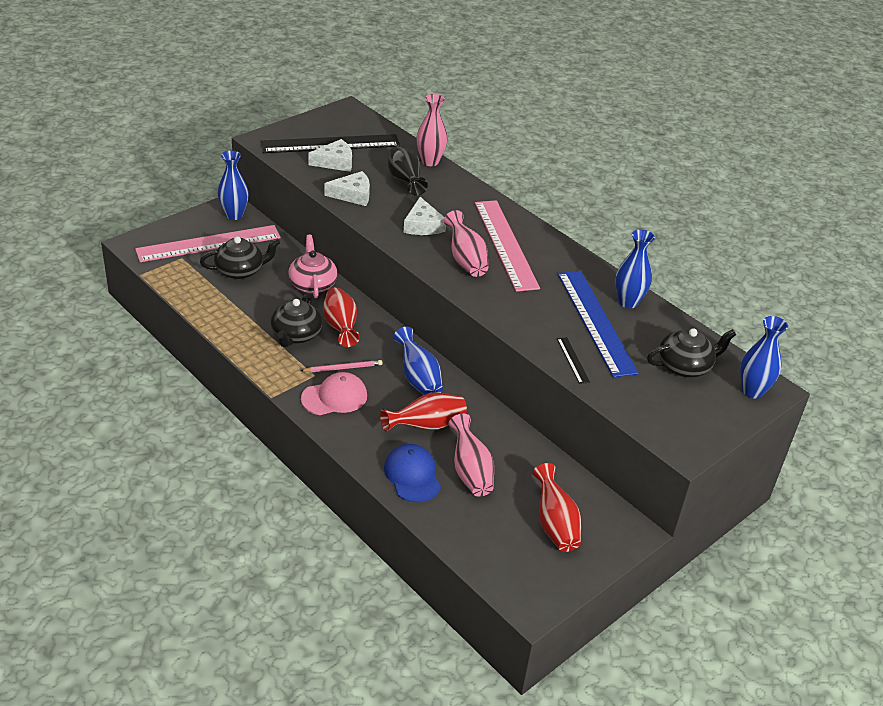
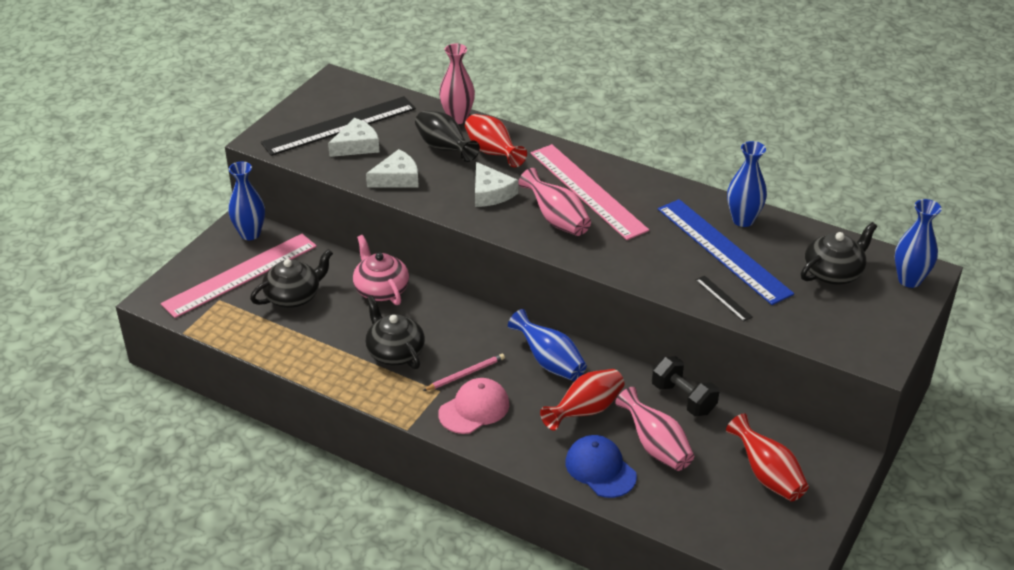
camera: 15 degrees left, 0 degrees up
black teapot [271,293,322,347] -> black teapot turned 150 degrees clockwise [365,296,425,369]
red vase [323,287,360,347] -> red vase moved to [465,114,527,167]
none -> black dumbbell [652,356,719,416]

